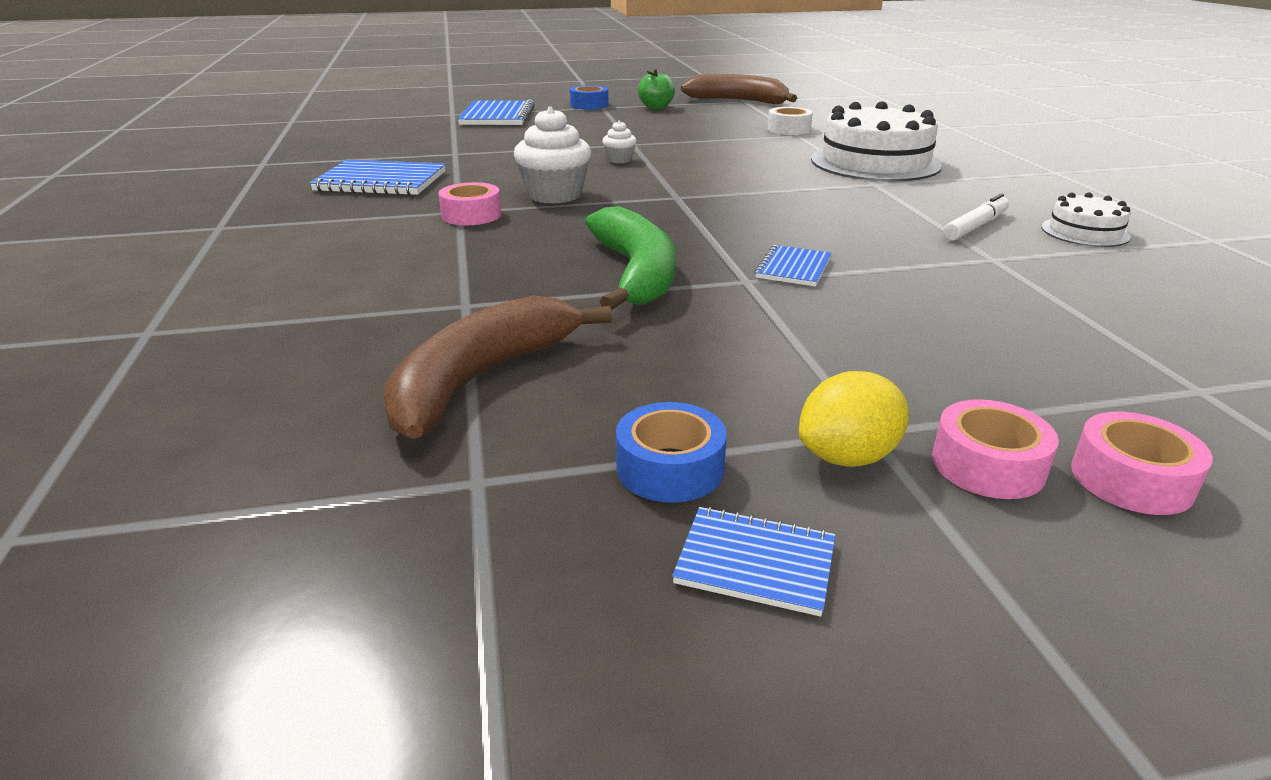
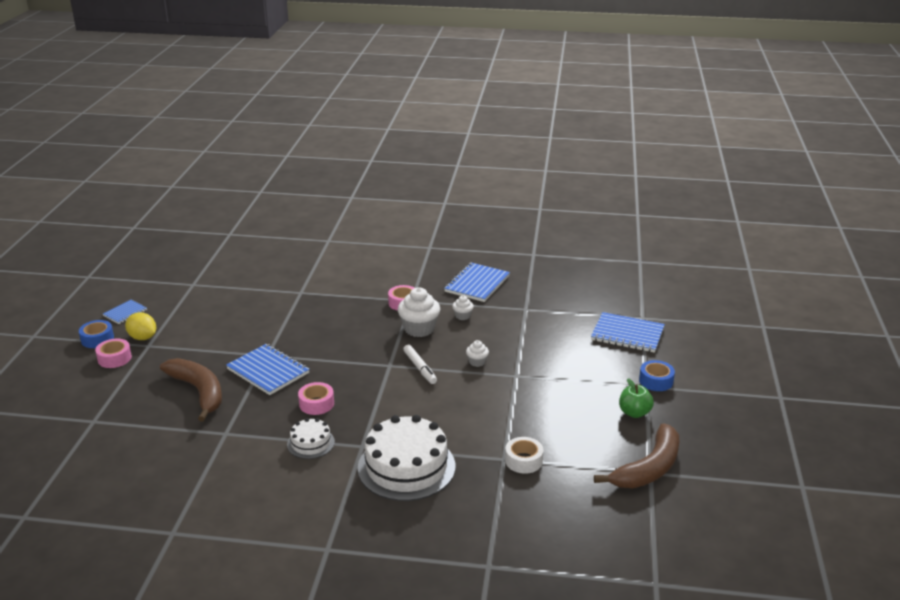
camera: 110 degrees right, 0 degrees up
brown banana [382,296,612,439] -> brown banana moved to [160,358,222,422]
green banana [585,206,676,310] -> none
blue tape [616,402,727,503] -> blue tape moved to [79,320,114,348]
blue notebook [754,245,832,287] -> blue notebook [226,344,309,395], size x1.79
yellow lemon [799,371,909,467] -> yellow lemon turned 45 degrees counterclockwise [125,312,156,340]
white marker [943,193,1009,241] -> white marker moved to [403,345,437,384]
white cake [1041,193,1131,247] -> white cake moved to [287,418,335,459]
pink tape [1071,412,1213,515] -> pink tape moved to [298,382,334,415]
none -> white cupcake [452,296,474,320]

